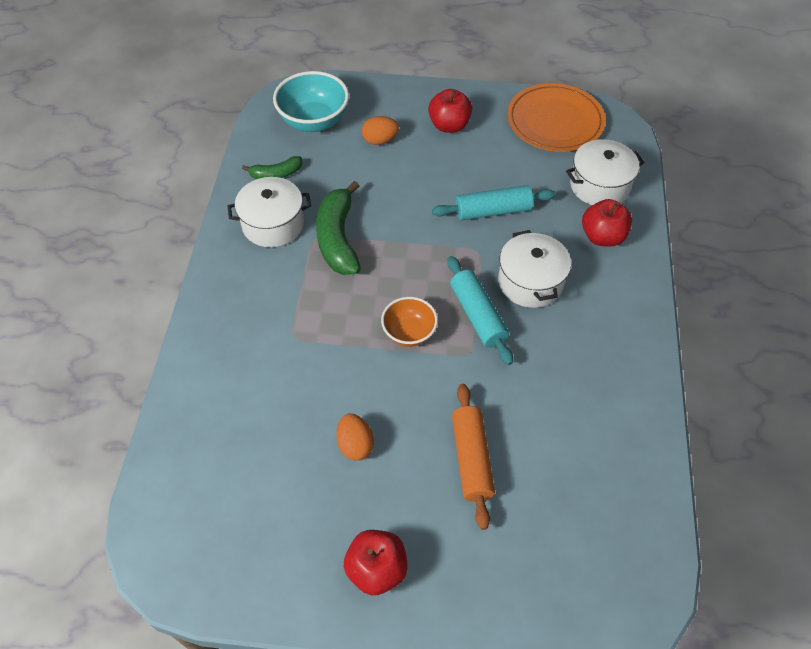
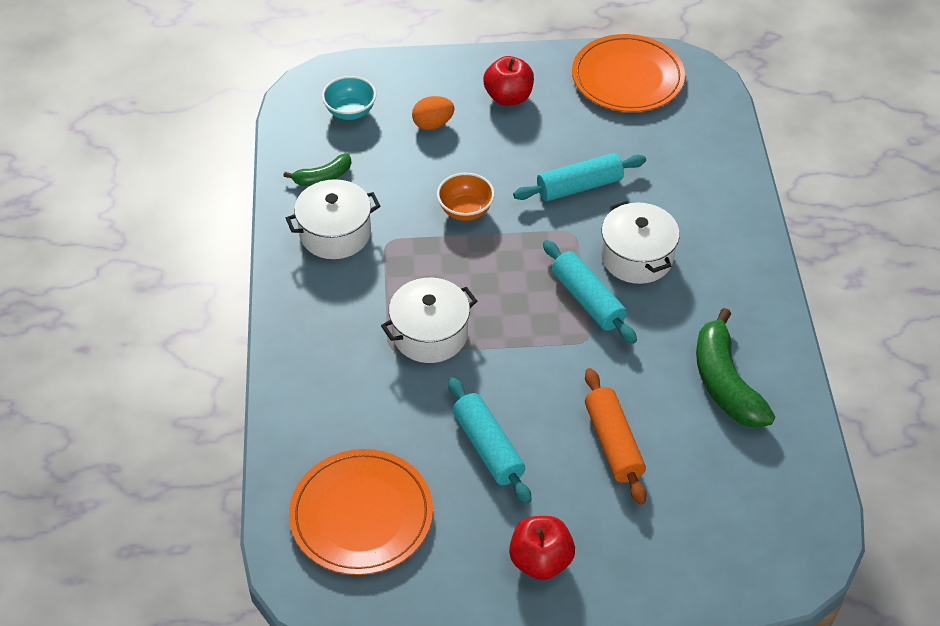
camera: 10 degrees left, 5 degrees down
turquoise bowl [273,71,349,132] -> turquoise bowl [322,76,376,120], size x0.62
green banana [316,181,361,275] -> green banana moved to [696,308,775,428]
orange egg [336,414,374,461] -> turquoise rolling pin [448,377,532,504]
orange bowl [381,297,438,347] -> orange bowl moved to [437,173,495,221]
white pot [566,139,644,205] -> white pot moved to [381,278,477,363]
red apple [582,199,632,247] -> none
none -> orange plate [289,449,433,575]

